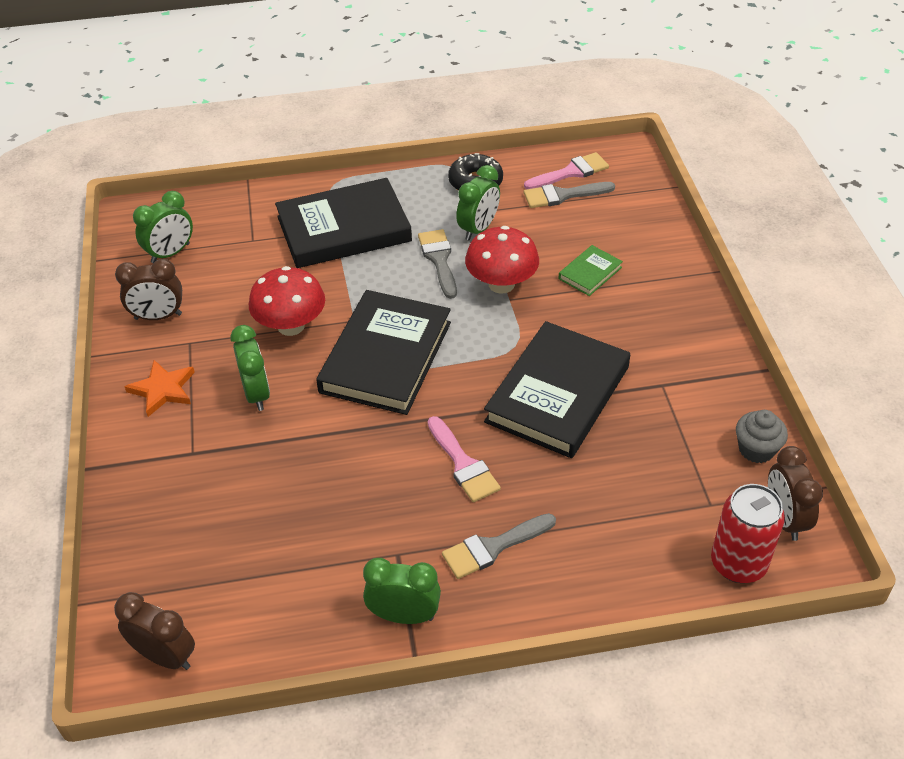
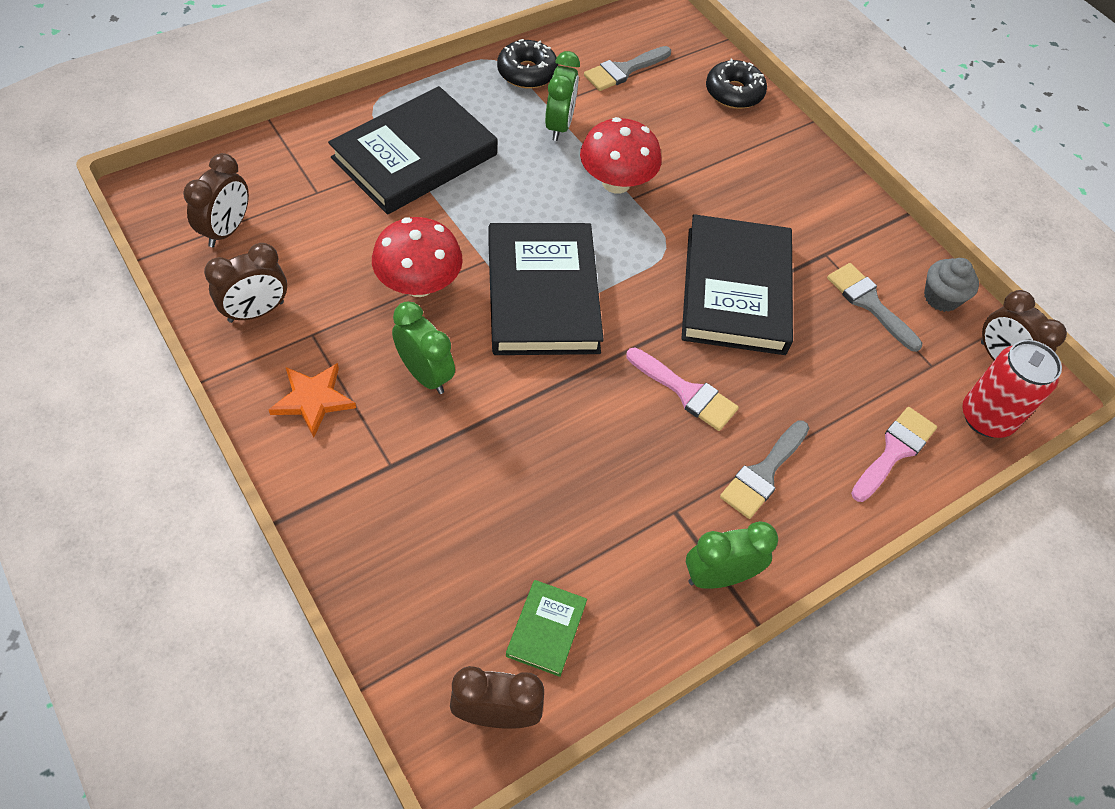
camera: 30 degrees left, 10 degrees up
green clock [133,191,193,263] -> brown clock [183,153,249,247]
grey brush [418,229,457,299] -> grey brush moved to [827,263,922,352]
pink brush [524,152,609,189] -> pink brush moved to [851,407,937,502]
green book [559,245,623,296] -> green book moved to [506,580,587,677]
none -> black donut [706,59,767,109]

